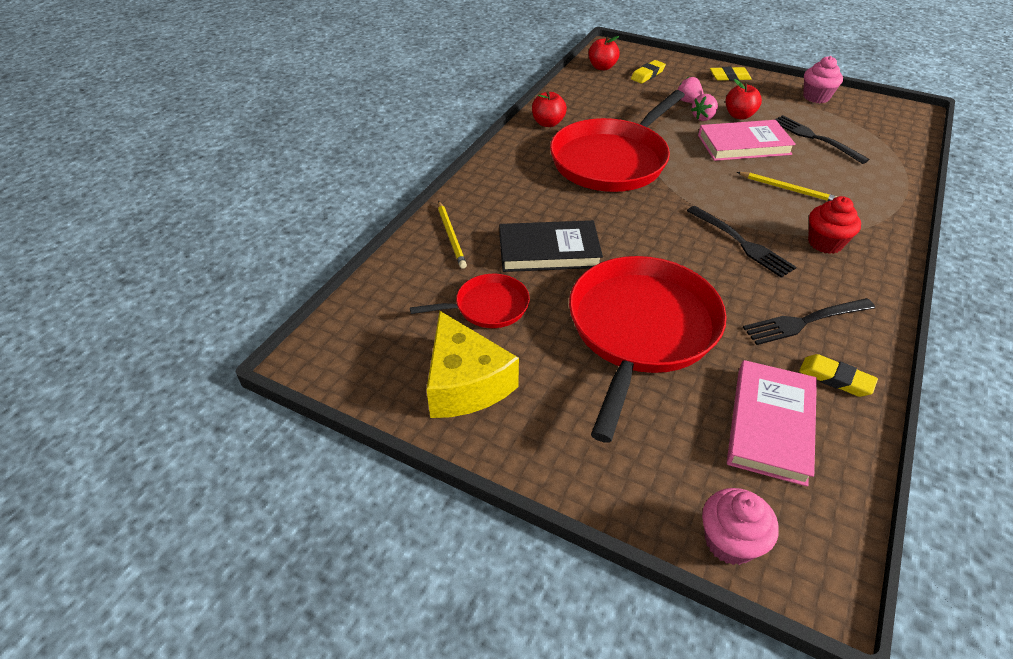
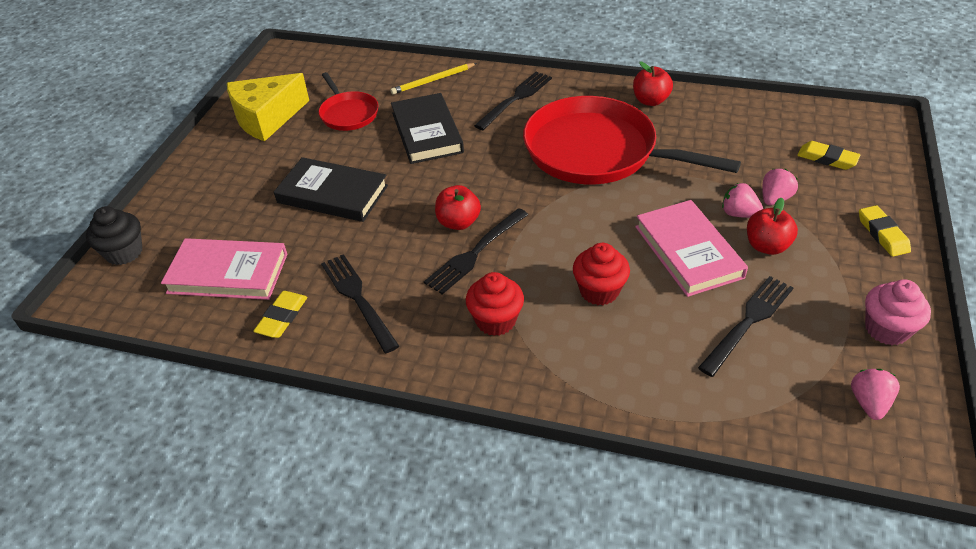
camera: 80 degrees right, 0 degrees up
red pan [569,256,727,443] -> black book [274,157,388,222]
red apple [589,36,620,70] -> red apple moved to [435,185,481,230]
pink cupcake [702,488,779,565] -> black cupcake [86,206,142,265]
yellow pencil [737,172,838,201] -> red cupcake [573,243,630,305]
none -> black fork [474,72,552,130]
none -> pink strawberry [851,369,900,420]

